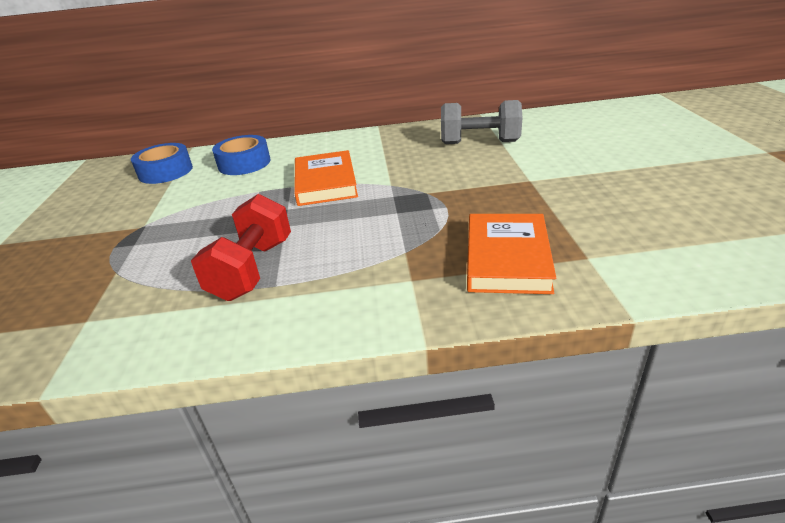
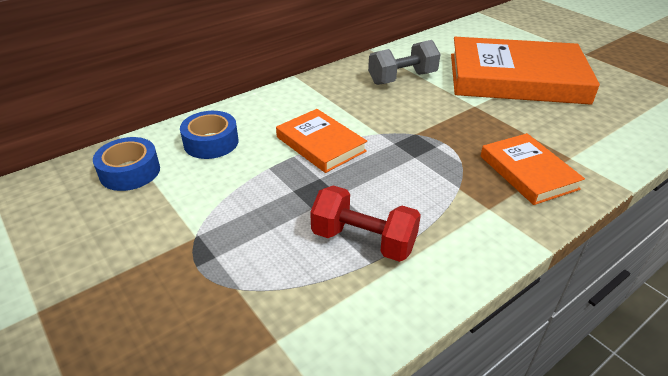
camera: 35 degrees left, 5 degrees up
red dumbbell [191,194,291,301] -> red dumbbell turned 45 degrees counterclockwise [310,186,421,262]
none -> orange book [451,37,600,105]

